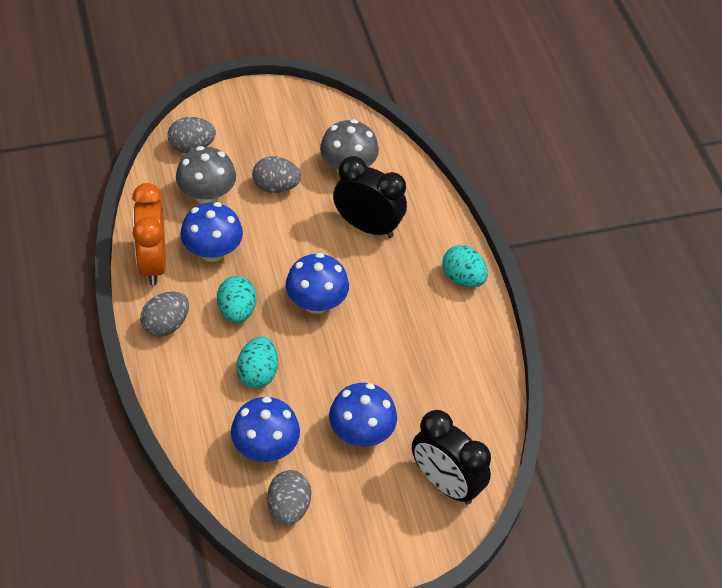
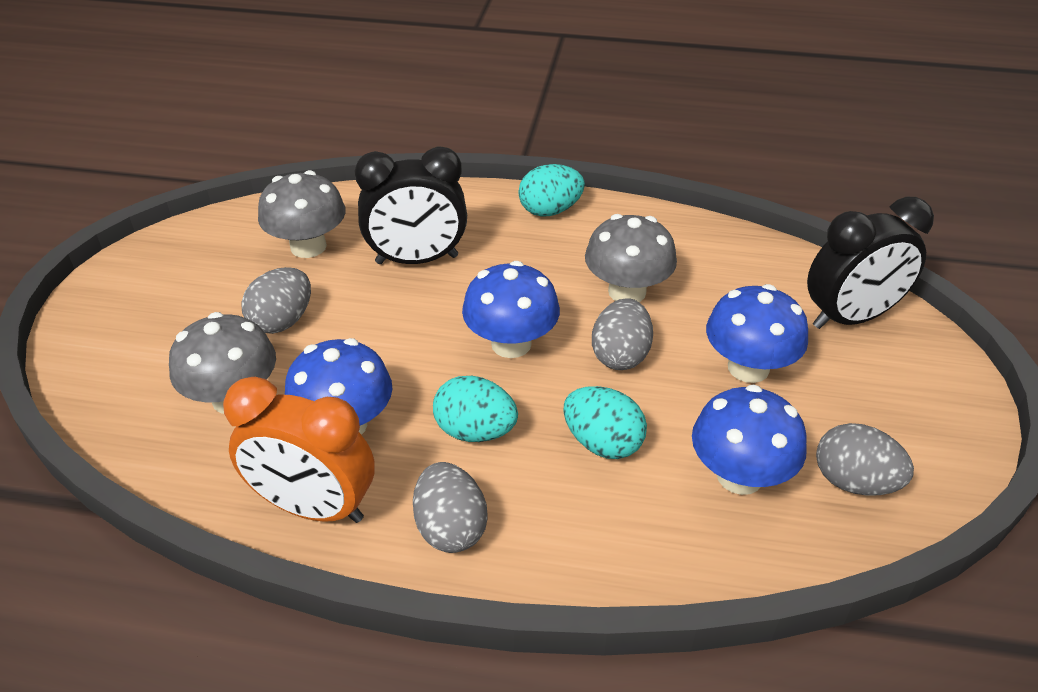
camera: 60 degrees left, 10 degrees down
grey egg [168,117,216,153] -> grey egg moved to [592,298,653,370]
black clock [333,156,407,238] -> black clock turned 150 degrees counterclockwise [354,146,467,264]
none -> grey mushroom [585,214,677,302]

